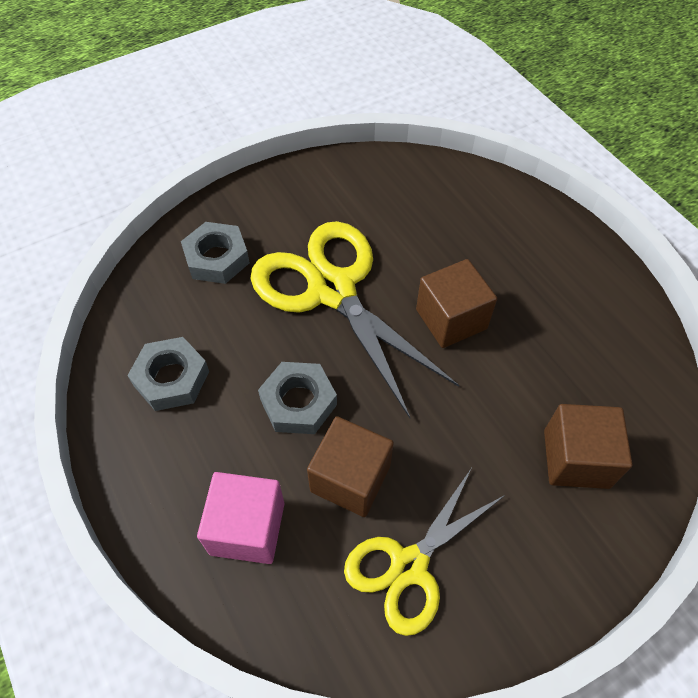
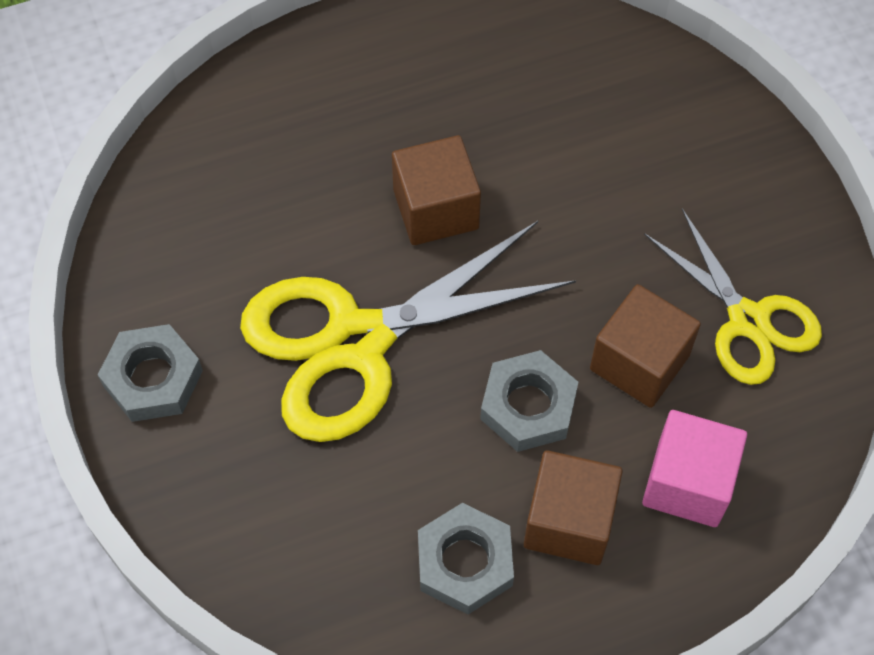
camera: 80 degrees left, 5 degrees up
grey nut [181,222,250,284] -> grey nut moved to [98,324,203,422]
brown cube [544,404,632,489] -> brown cube moved to [524,450,623,565]

